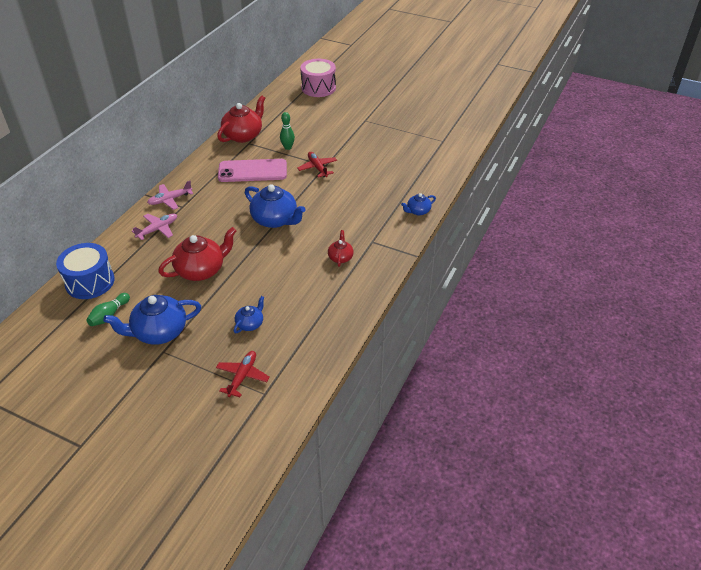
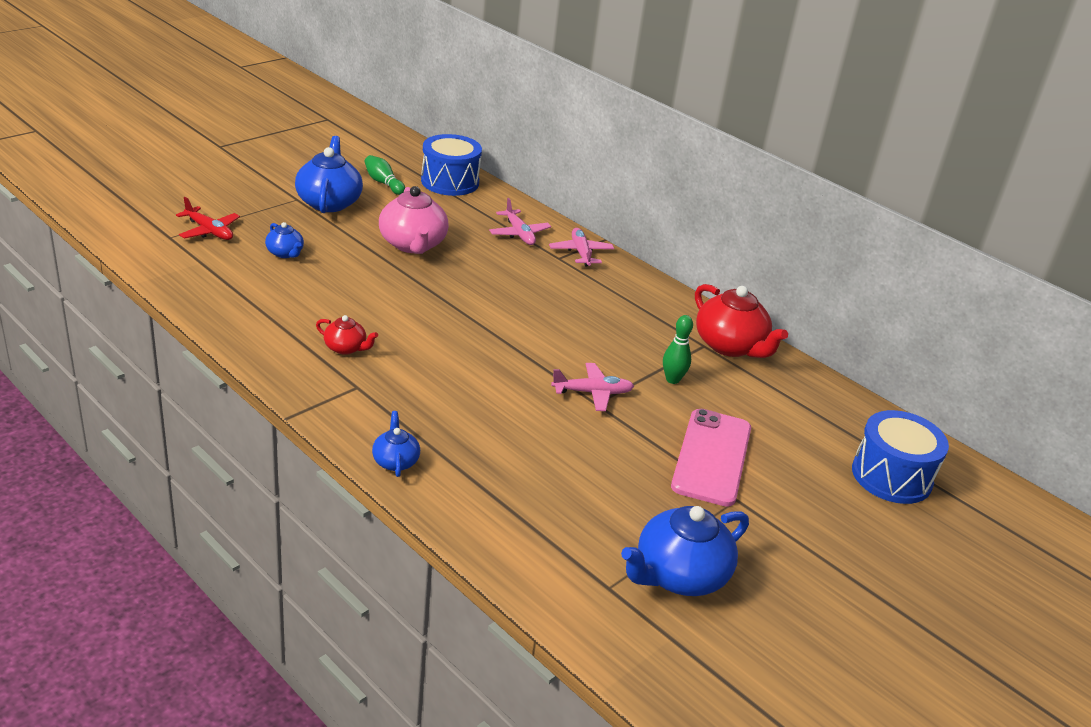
camera: 105 degrees right, 10 degrees down
red teapot [158,227,236,281] -> pink teapot [379,186,449,254]
pink phone [218,159,287,182] -> pink phone moved to [671,409,751,507]
blue teapot [245,184,306,228] -> blue teapot moved to [621,506,749,596]
red plane [297,152,337,177] -> pink plane [551,363,634,411]
pink drum [300,59,336,97] -> blue drum [852,410,949,504]

